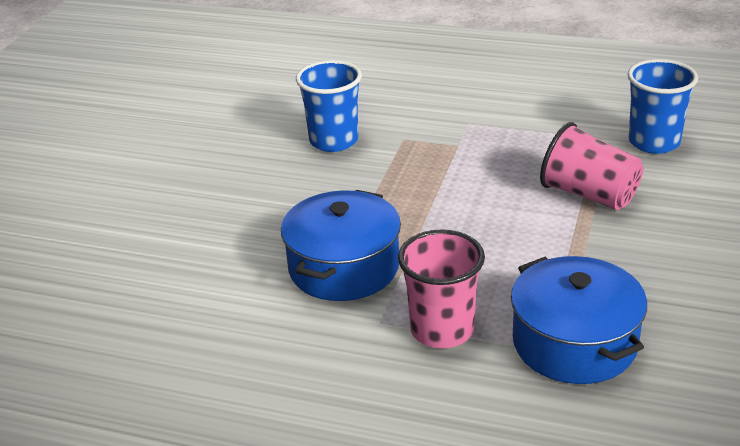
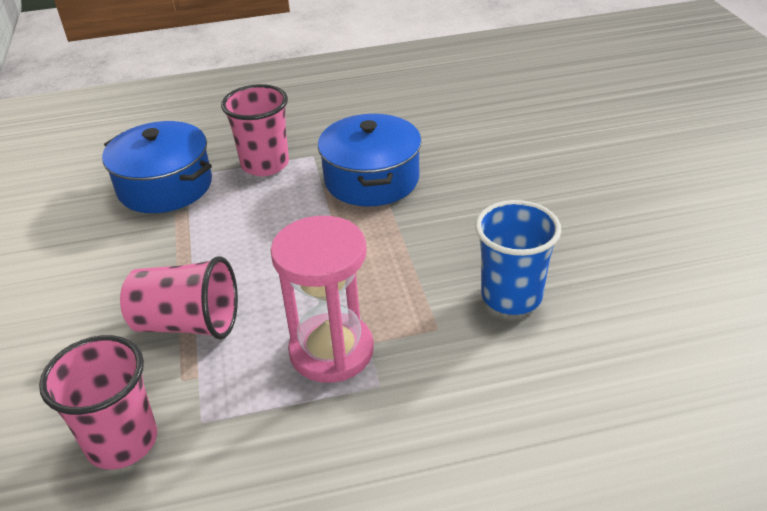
camera: 150 degrees right, 5 degrees up
blue cup [628,59,698,154] -> pink cup [39,335,157,469]
none -> pink hourglass [270,216,374,383]

